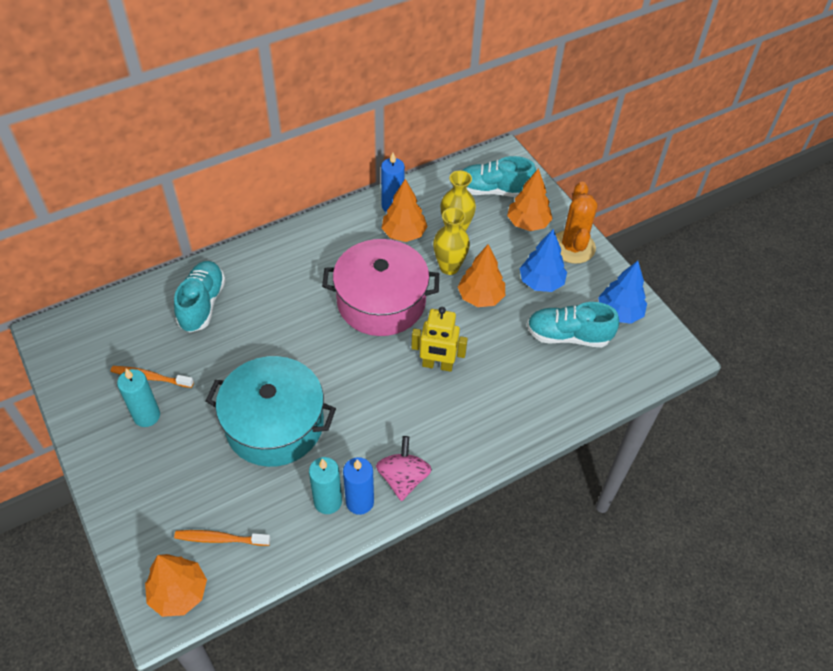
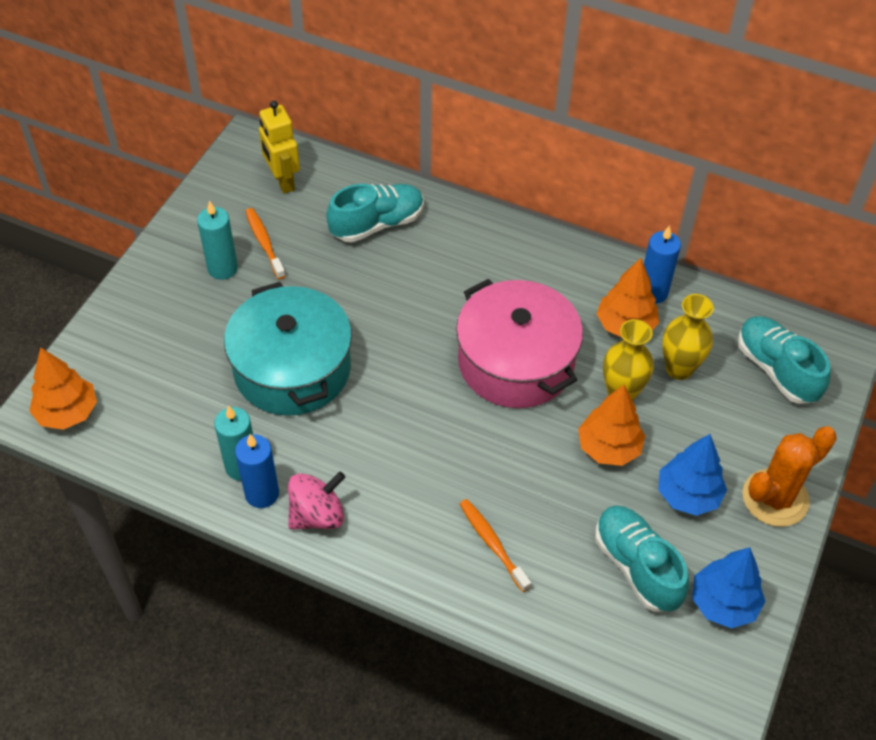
camera: 55 degrees right, 0 degrees up
orange toothbrush [174,530,270,546] -> orange toothbrush moved to [460,499,531,592]
yellow robot [411,307,468,372] -> yellow robot moved to [259,101,300,194]
orange tree [507,168,553,231] -> none

